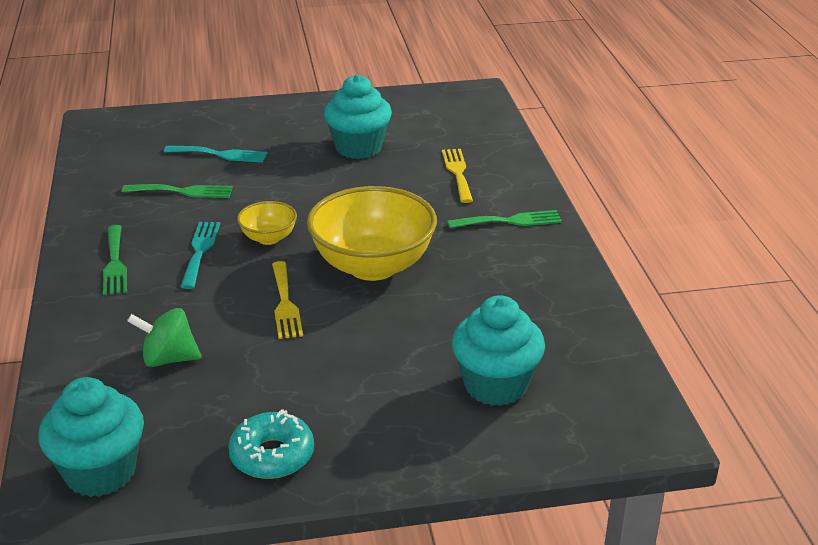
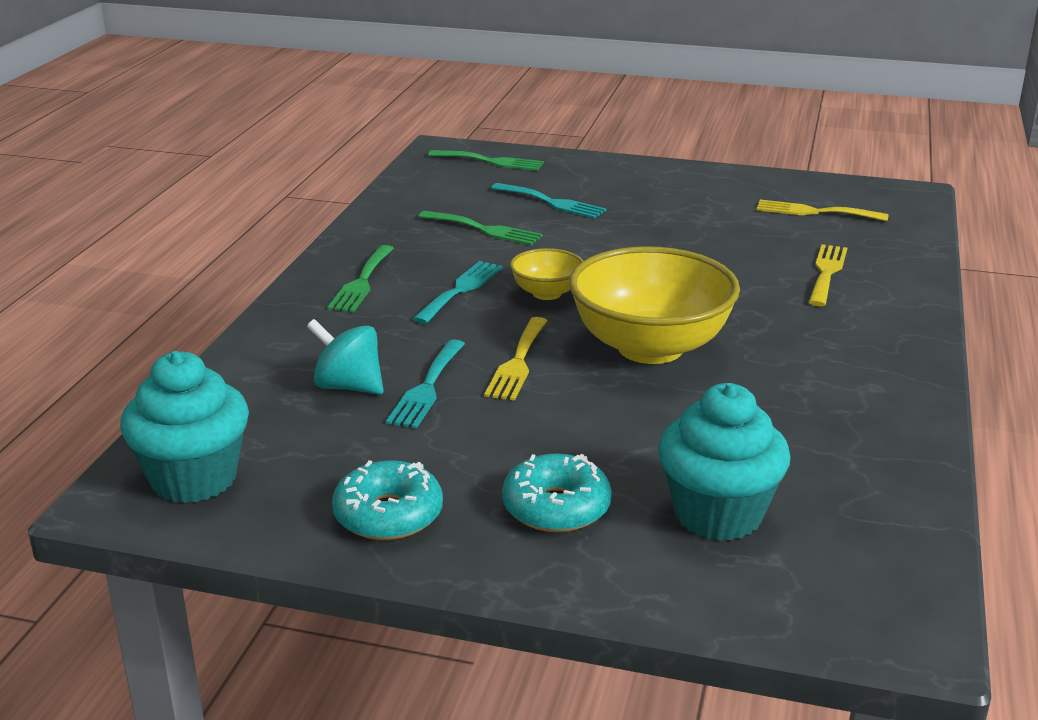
camera: 25 degrees right, 5 degrees down
green spinning top [127,308,202,367] -> turquoise spinning top [307,319,384,394]
turquoise cupcake [324,74,392,159] -> none
green fork [447,210,562,228] -> green fork moved to [428,150,544,171]
none -> turquoise fork [386,339,465,429]
none -> turquoise donut [502,454,612,532]
none -> yellow fork [757,200,889,221]

